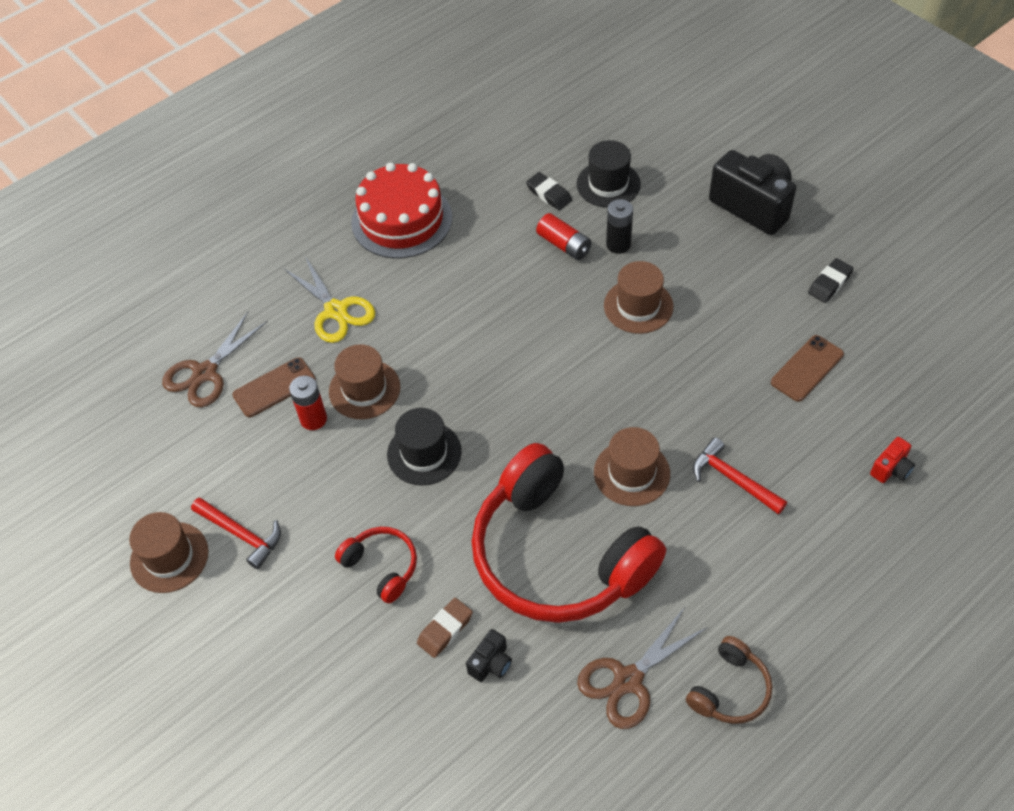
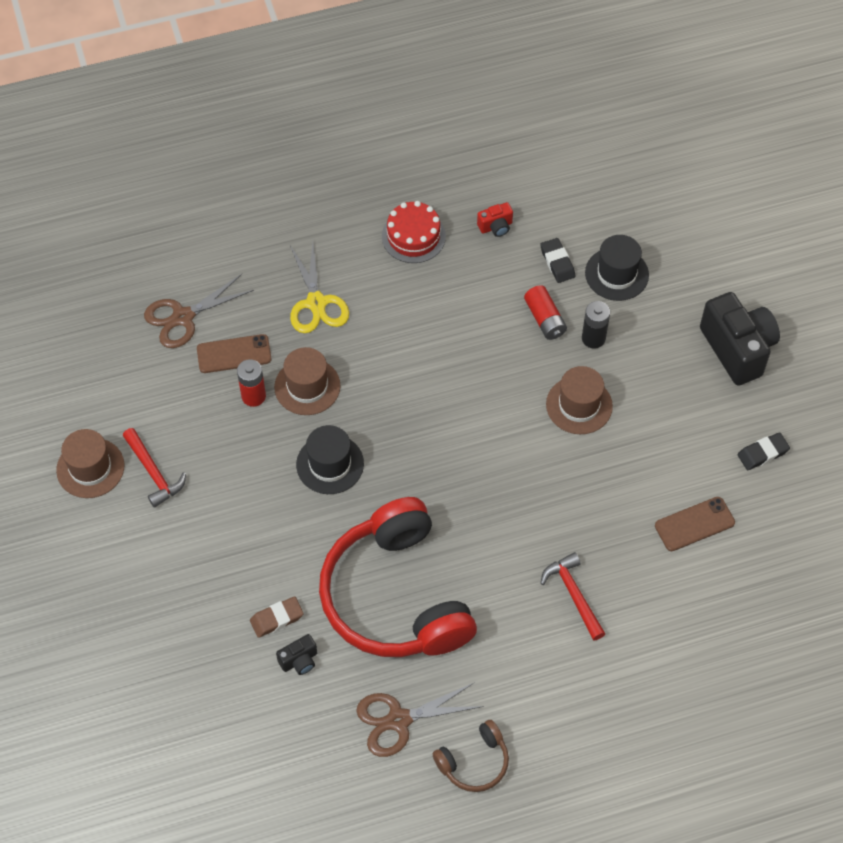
camera: 20 degrees right, 5 degrees up
red headphones [335,527,417,603] -> none
red cake [351,163,452,259] -> red cake [382,201,446,263], size x0.65
brown hat [594,427,670,506] -> none
red camera [870,437,915,483] -> red camera moved to [477,202,513,237]

